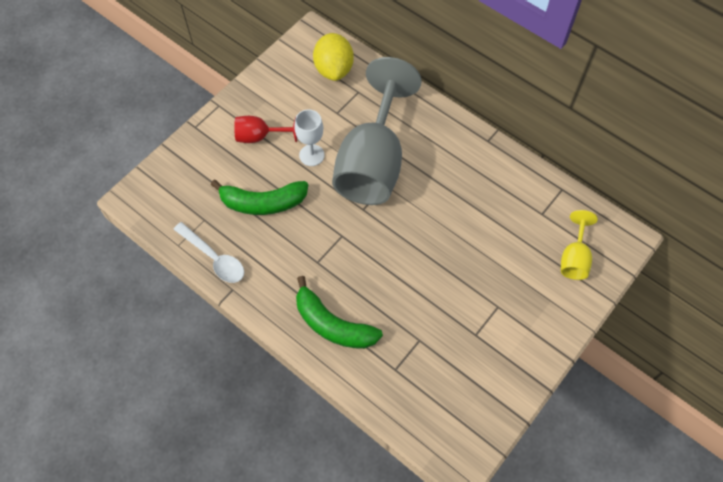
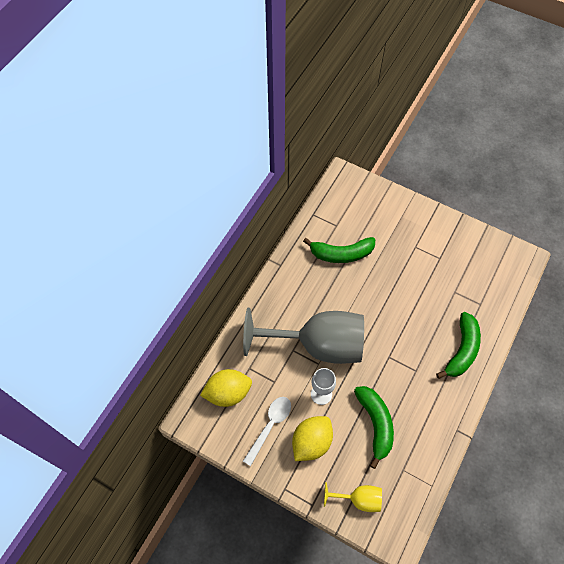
camera: 100 degrees left, 0 degrees up
white spoon [173,222,244,283] -> white spoon moved to [243,397,291,466]
red goblet [234,116,297,143] -> yellow lemon [292,416,333,461]
yellow goblet [561,210,598,280] -> yellow goblet moved to [324,482,382,512]
none -> green banana [303,237,375,263]

